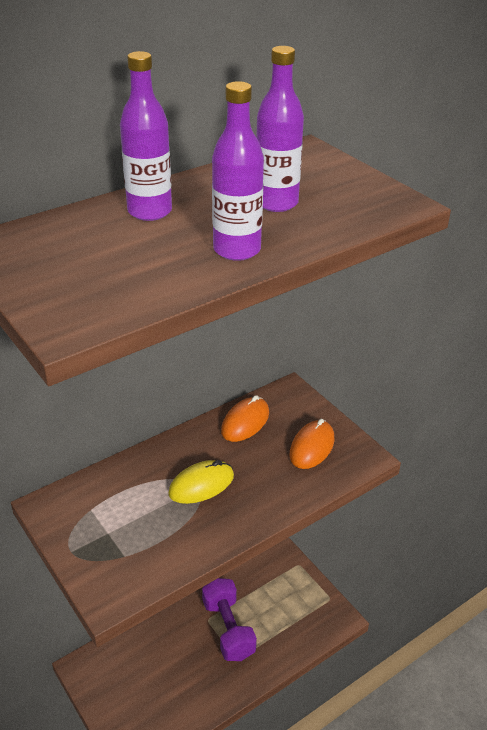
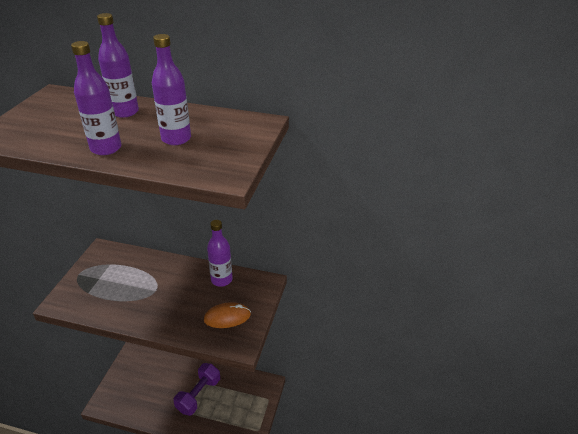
camera: 50 degrees right, 0 degrees up
yellow mouse [168,460,234,504] -> none
orange mouse [221,395,269,442] -> purple bottle [207,220,233,287]

